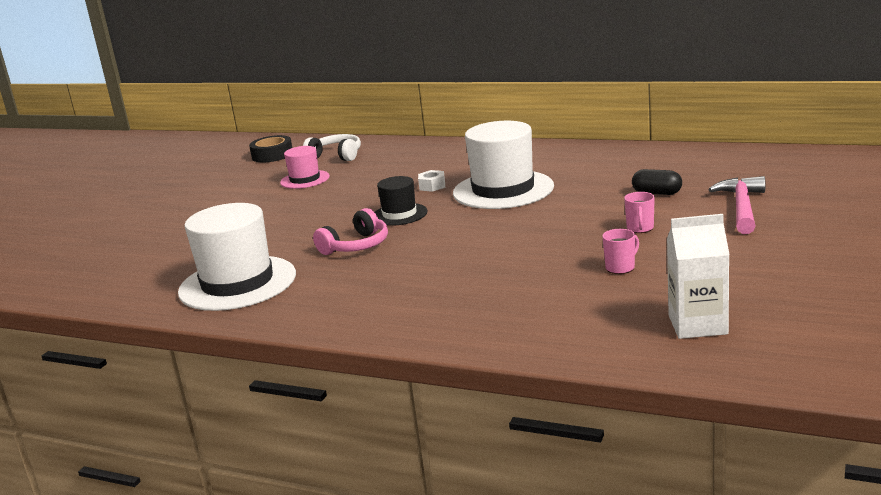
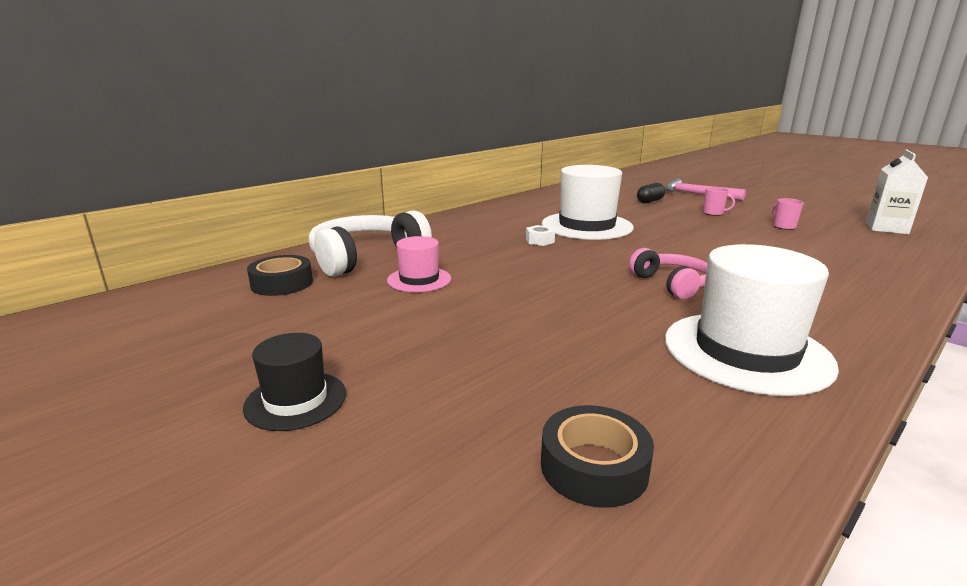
camera: 70 degrees left, 0 degrees up
white headphones [303,134,361,161] -> white headphones [309,210,432,277], size x1.66
black hat [375,176,428,226] -> black hat moved to [243,333,346,431]
none -> black tape [541,405,654,508]

